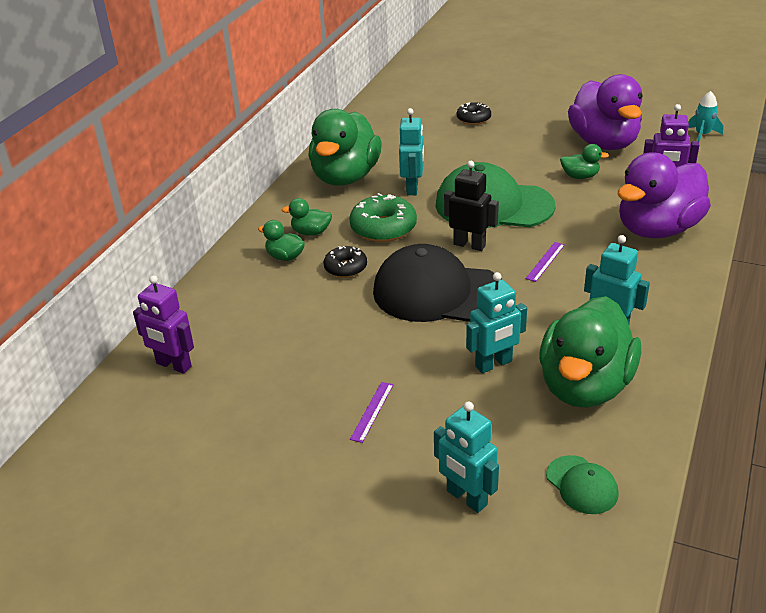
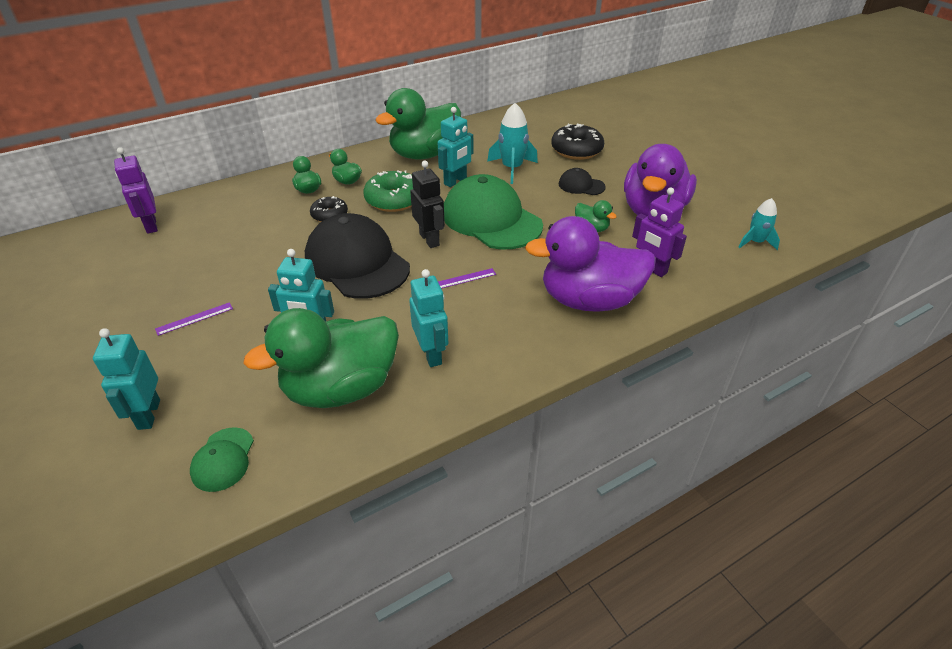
camera: 35 degrees right, 5 degrees up
black donut [457,102,491,125] -> black donut [551,124,604,160], size x1.62
none -> turquoise rocket [487,103,538,184]
none -> black cap [559,168,606,195]

